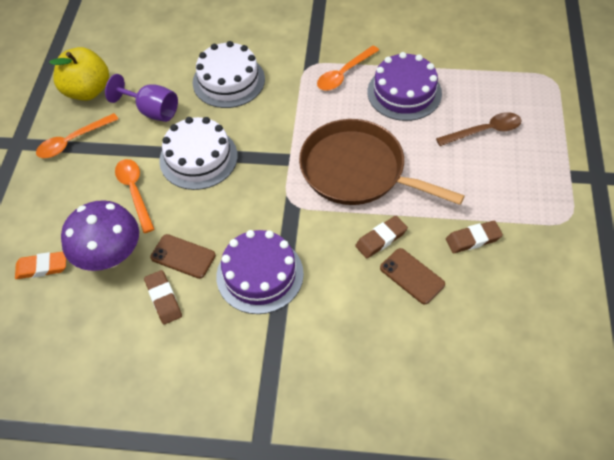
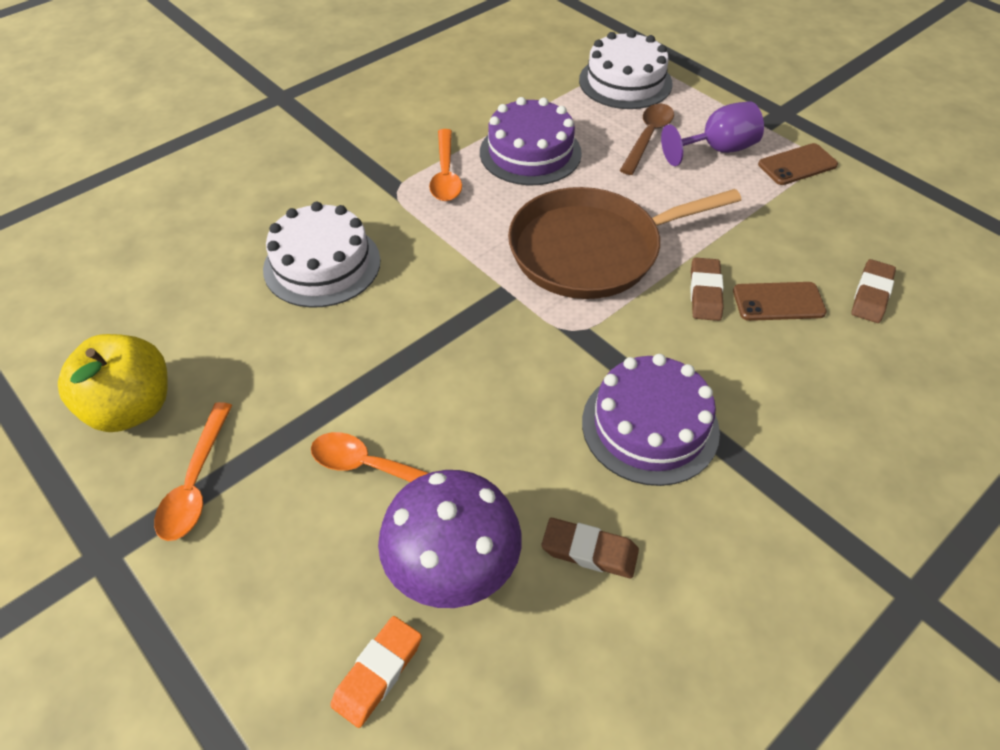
camera: 50 degrees left, 5 degrees down
purple goblet [105,74,178,122] -> purple goblet moved to [661,101,764,166]
brown phone [150,234,216,279] -> brown phone moved to [758,143,838,185]
white cake [159,117,238,190] -> white cake moved to [579,30,673,109]
brown eraser [446,221,503,253] -> brown eraser moved to [851,259,896,323]

